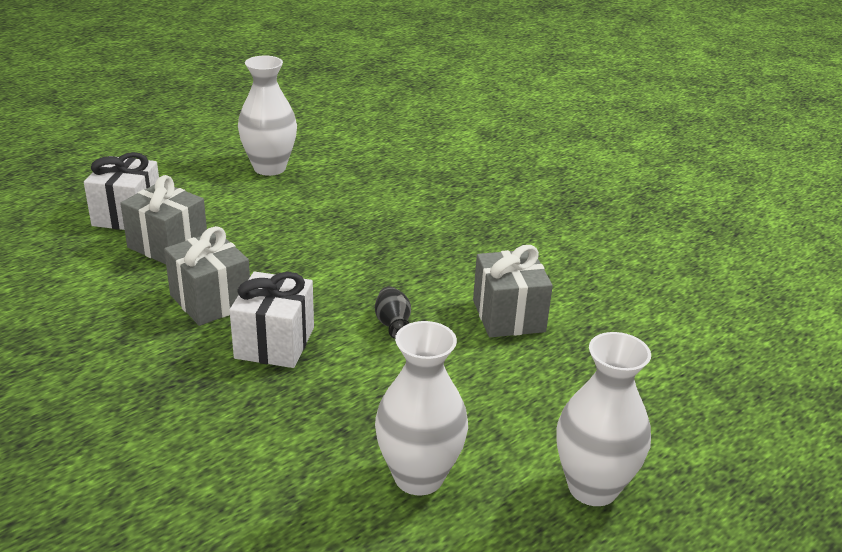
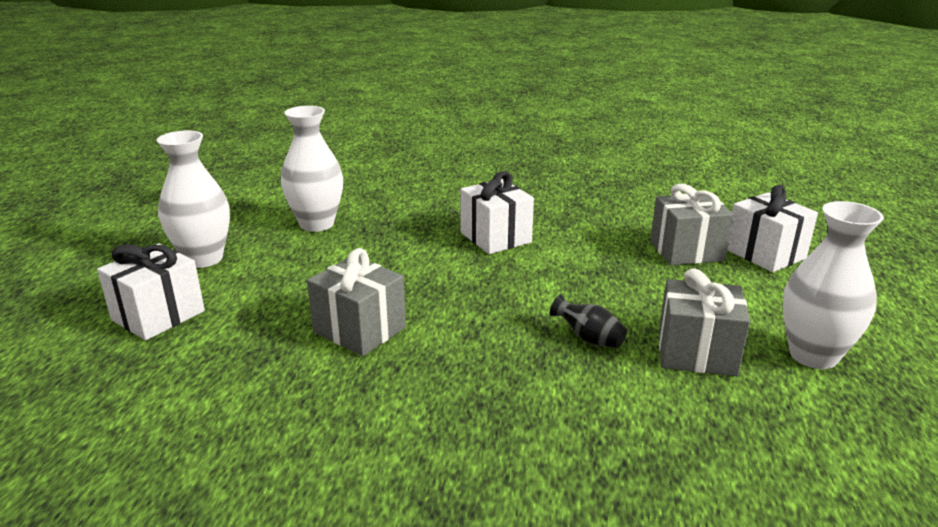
camera: 140 degrees right, 5 degrees down
grey gift [164,226,250,326] -> grey gift moved to [659,268,750,376]
black vase [375,286,411,339] -> black vase moved to [550,295,627,348]
none -> white gift [97,244,205,340]

